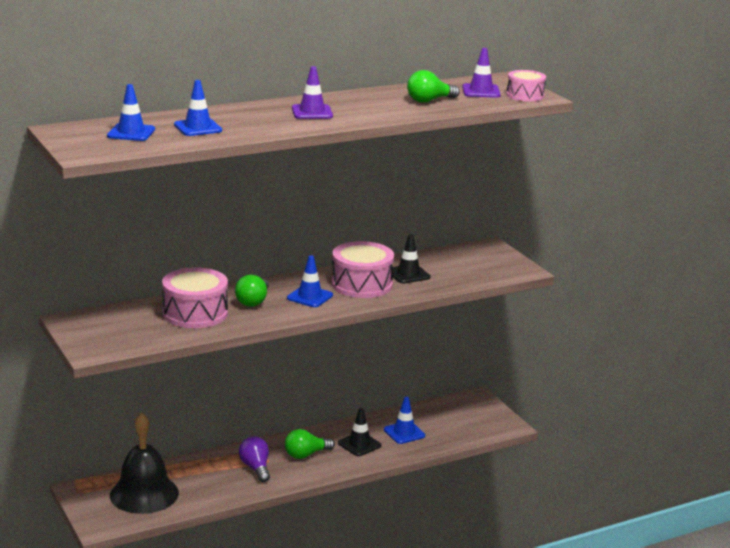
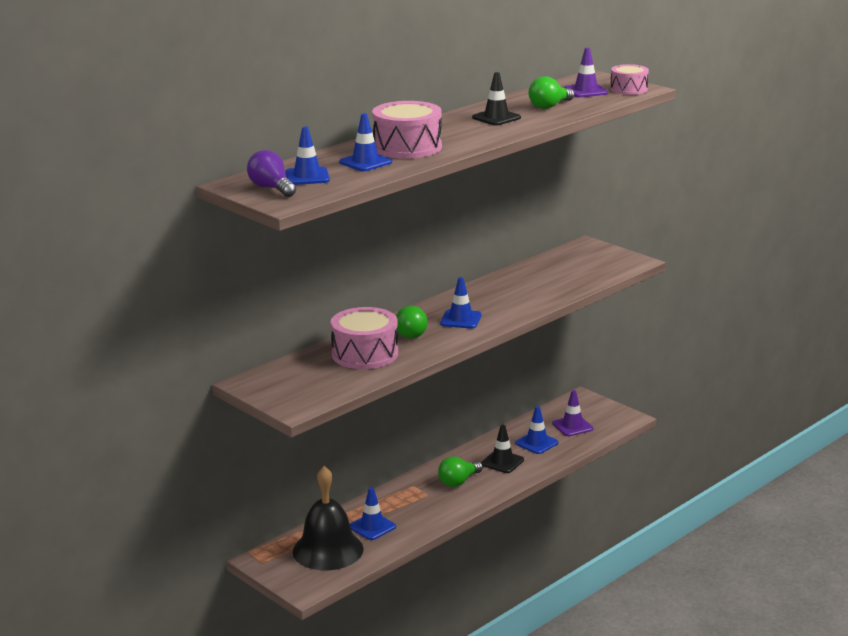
camera: 15 degrees left, 0 degrees up
purple light bulb [239,436,270,482] -> purple light bulb moved to [247,150,296,197]
purple traffic cone [292,66,333,119] -> purple traffic cone moved to [552,390,593,436]
pink drum [331,241,394,298] -> pink drum moved to [372,101,442,159]
black traffic cone [392,234,430,284] -> black traffic cone moved to [472,72,521,125]
none -> blue traffic cone [350,487,396,540]

